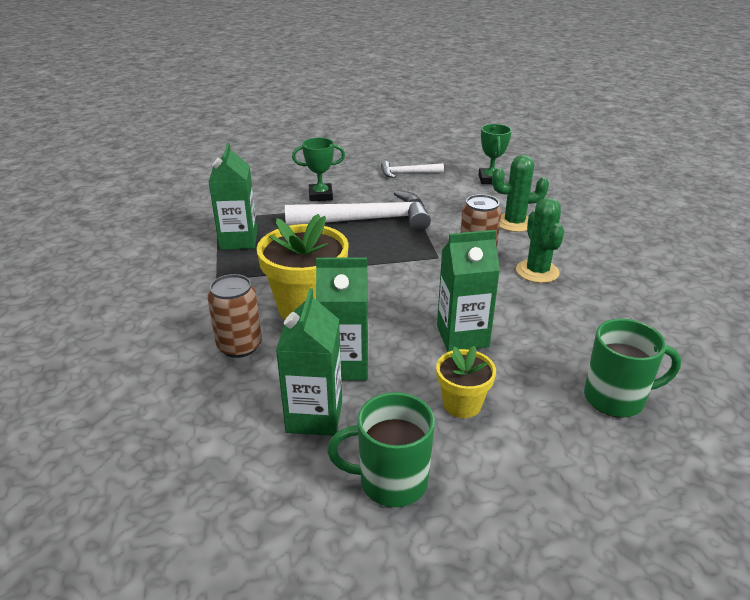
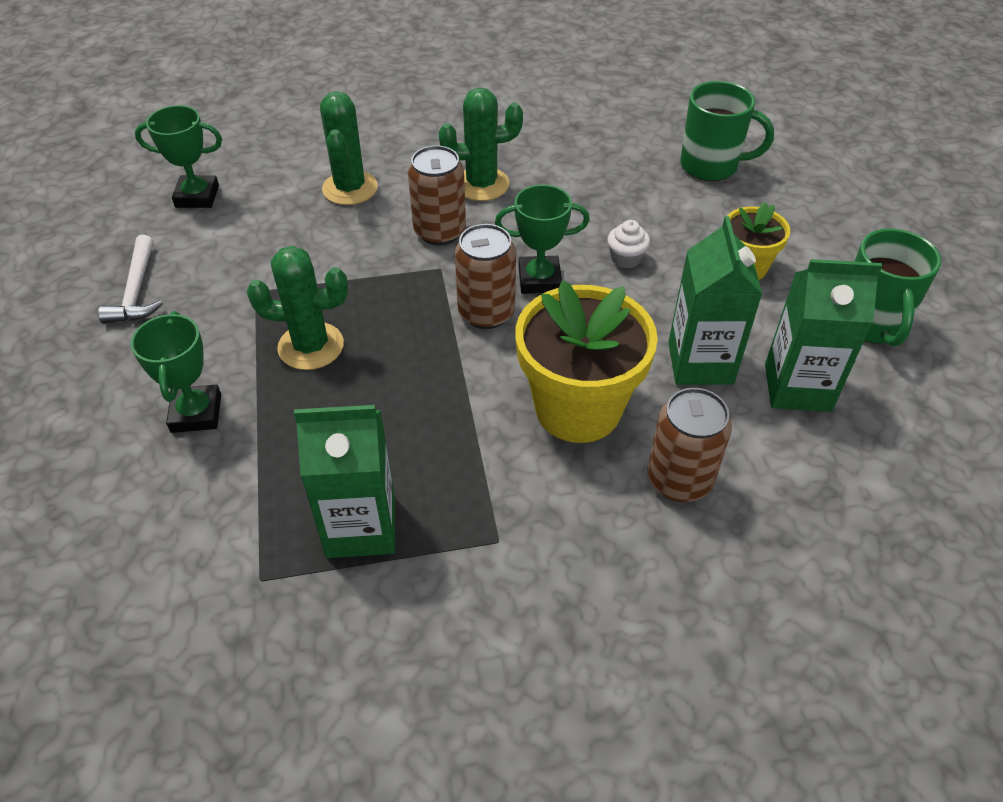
camera: 90 degrees left, 15 degrees up
white hammer [285,190,431,231] -> green cactus [247,246,348,370]
green carton [437,230,500,352] -> white cupcake [607,220,650,268]
green mug [584,319,681,418] -> green mug turned 105 degrees clockwise [680,81,774,181]
none -> brown can [455,224,516,329]
none -> green trophy [495,185,590,294]

